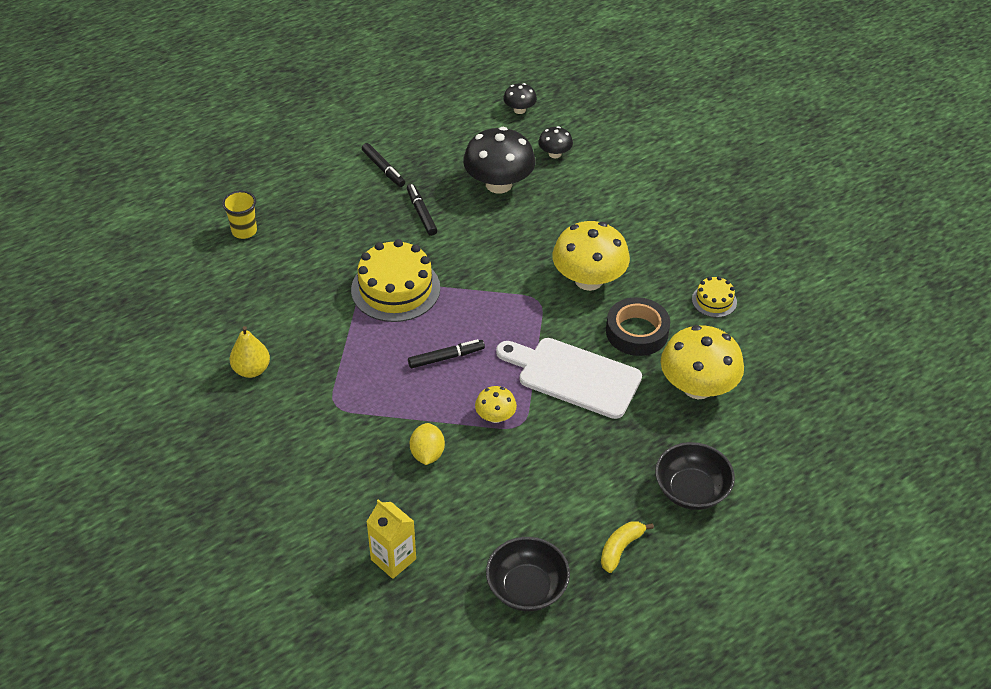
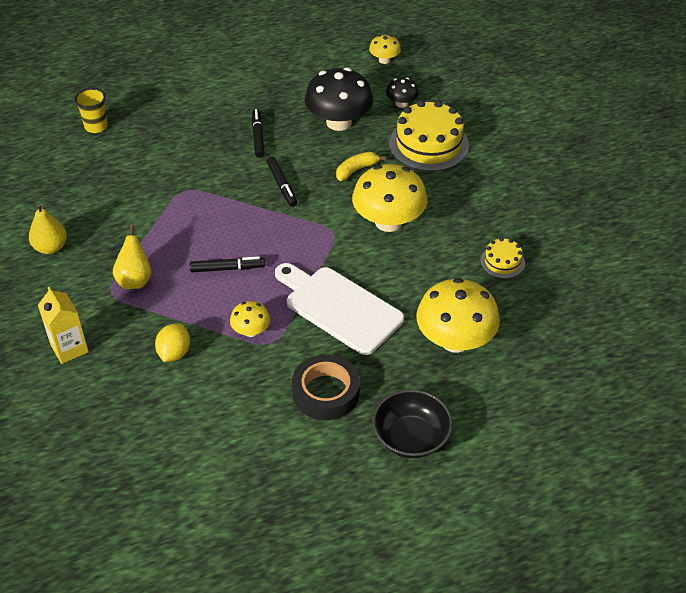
camera: 15 degrees right, 0 degrees up
yellow cake [351,239,440,322] -> yellow cake moved to [389,100,469,172]
black marker [362,143,405,187] -> black marker moved to [267,156,297,207]
yellow carton [366,499,416,579] -> yellow carton moved to [38,287,89,364]
black bowl [486,537,570,611] -> none
black mushroom [503,83,537,114] -> yellow mushroom [369,35,401,64]
yellow banana [601,521,654,573] -> yellow banana moved to [336,152,386,181]
black tape [606,297,670,356] -> black tape moved to [292,354,360,420]
none -> yellow pear [113,224,152,289]

